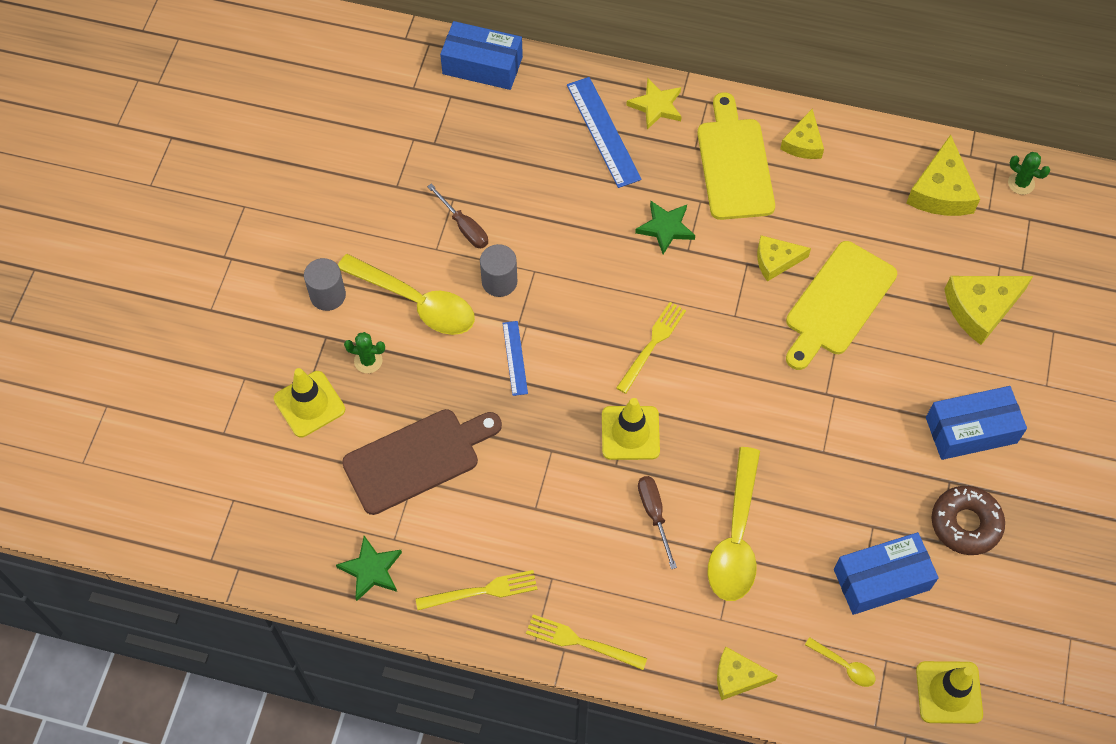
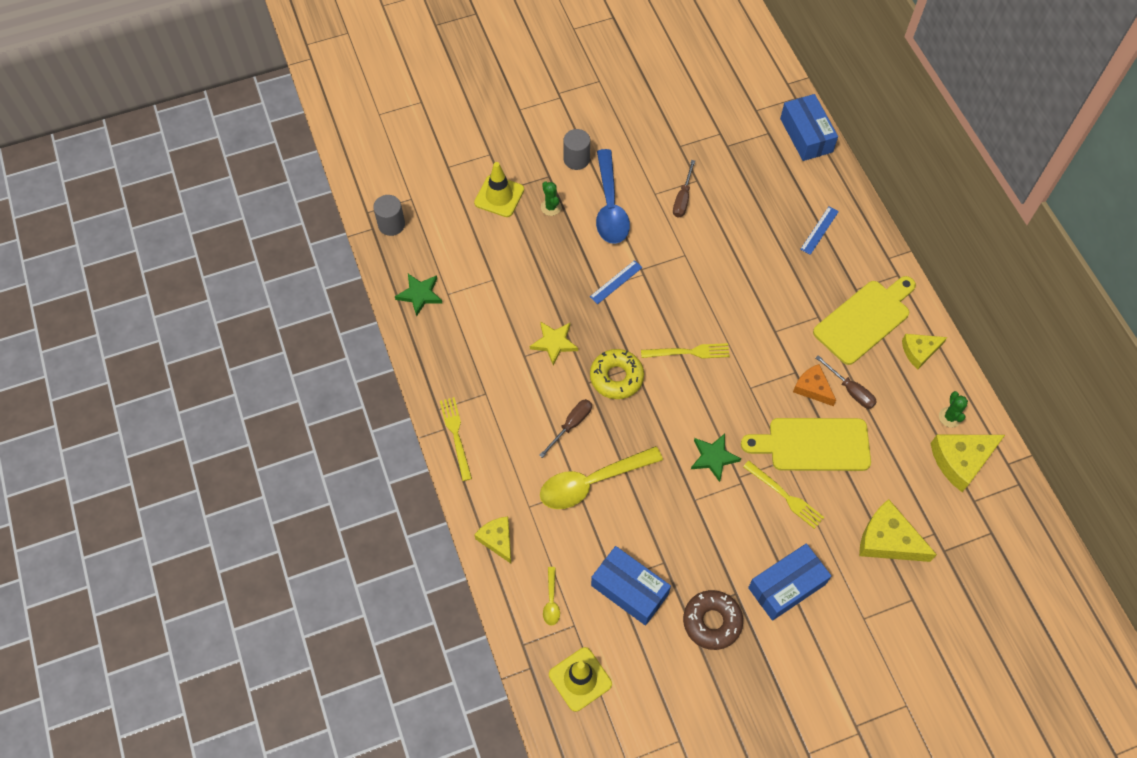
camera: 55 degrees right, 0 degrees up
yellow spoon [338,254,475,335] -> blue spoon [596,149,630,244]
brown cutting board [342,409,502,515] -> none
yellow fork [416,570,538,610] -> yellow fork moved to [743,461,824,529]
grey cylinder [480,244,517,297] -> grey cylinder moved to [373,195,405,236]
blue ruler [567,77,642,188] -> blue ruler [800,206,839,255], size x0.57
yellow traffic cone [602,398,660,460] -> yellow donut [590,349,644,399]
yellow star [626,78,682,130] -> yellow star moved to [530,321,578,365]
green star [635,201,695,254] -> green star moved to [691,434,741,482]
yellow cheese [757,235,811,282] -> orange cheese [793,364,836,406]
blue box [926,386,1027,460] -> blue box turned 75 degrees counterclockwise [748,543,831,621]
green cactus [1008,152,1050,195] -> green cactus moved to [939,391,968,428]
none -> brown screwdriver [816,355,877,409]

